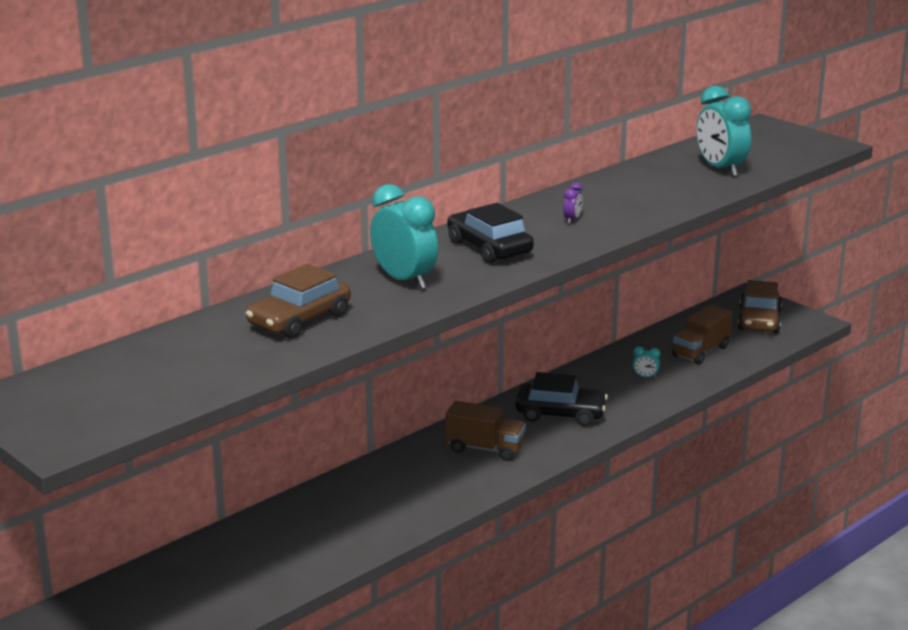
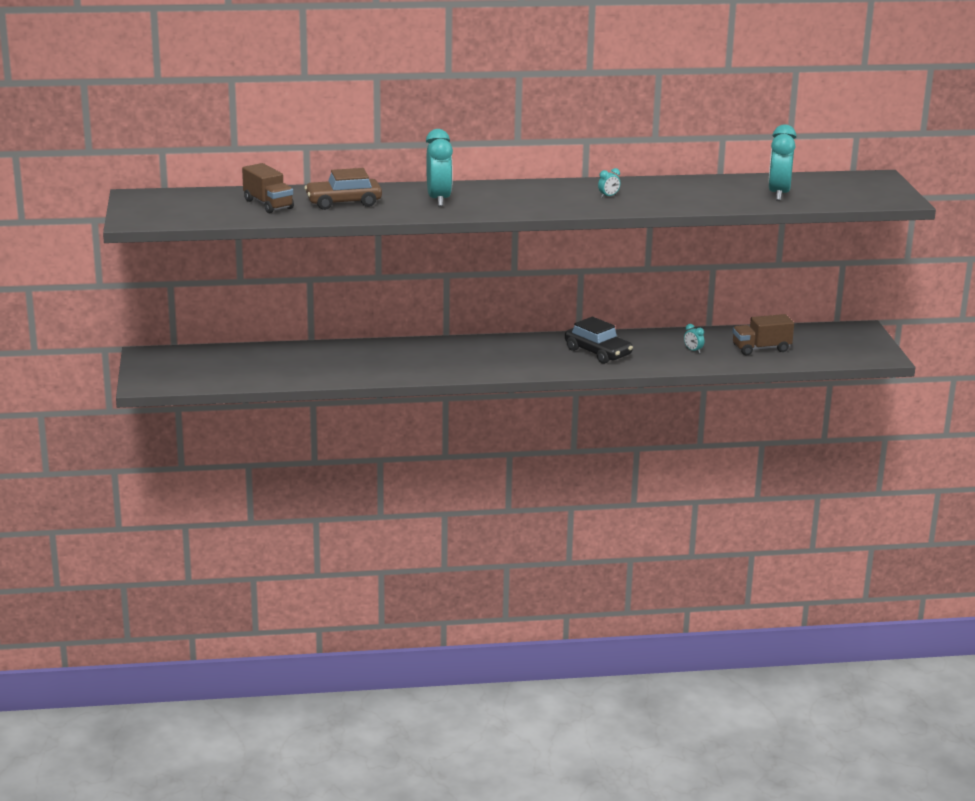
camera: 35 degrees right, 0 degrees up
brown truck [445,401,526,461] -> brown truck moved to [242,163,294,213]
black car [447,203,534,263] -> none
purple clock [563,183,583,224] -> turquoise clock [598,168,621,198]
brown car [738,280,782,333] -> none

